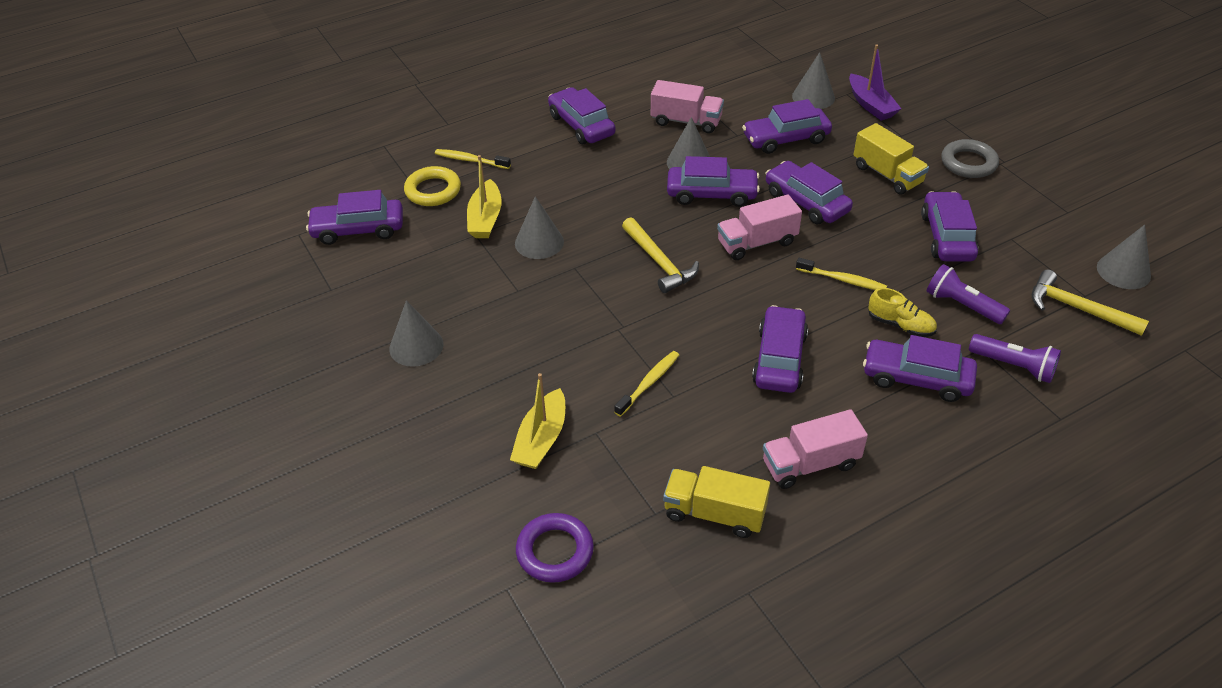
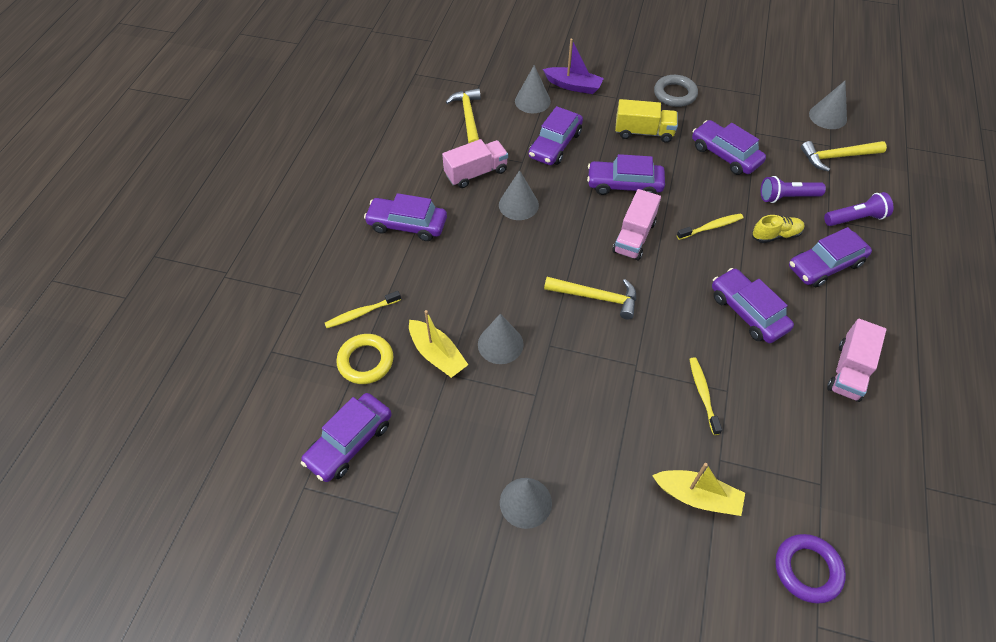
camera: 45 degrees left, 10 degrees up
yellow boat [510,373,565,469] -> yellow boat turned 45 degrees counterclockwise [652,463,745,516]
yellow truck [663,466,770,538] -> none
purple car [667,156,760,207] -> none
none -> yellow hammer [446,88,481,143]

